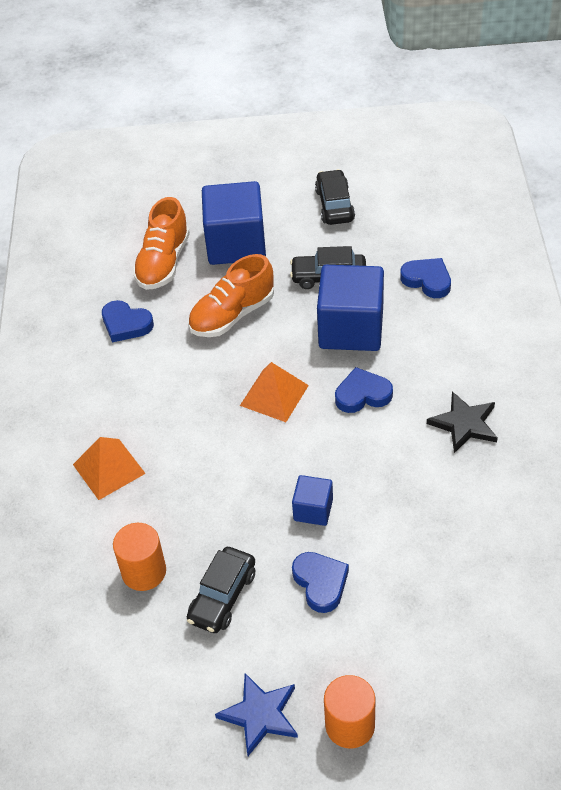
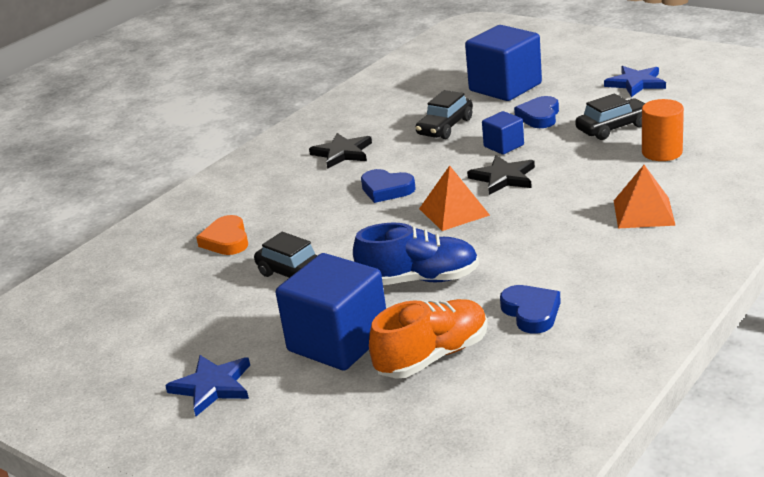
camera: 140 degrees left, 20 degrees down
orange shoe [188,254,274,337] -> blue shoe [353,223,479,285]
black car [315,169,355,225] -> black car moved to [416,90,473,139]
blue cube [317,265,384,351] -> blue cube moved to [465,25,542,101]
orange cylinder [324,675,375,748] -> none
blue heart [400,258,451,298] -> orange heart [196,215,248,255]
none -> blue star [165,355,250,416]
none -> black star [467,155,535,195]

